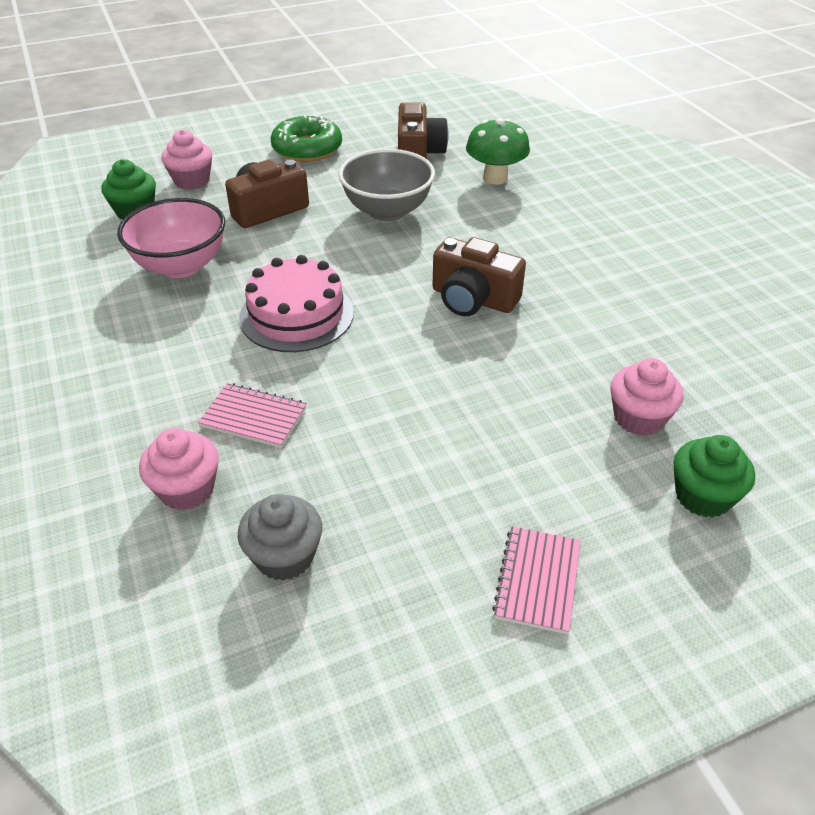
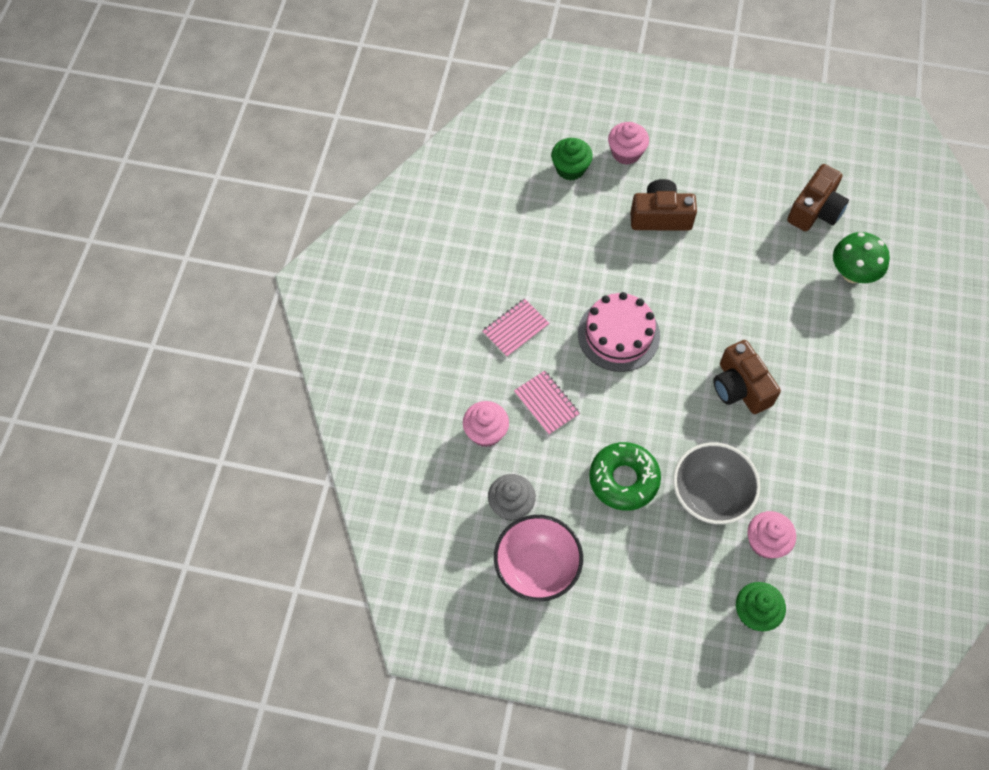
camera: 35 degrees right, 20 degrees up
pink bowl [117,198,225,278] -> pink bowl moved to [494,515,583,601]
green donut [270,114,342,162] -> green donut moved to [589,442,661,511]
grey bowl [339,149,435,221] -> grey bowl moved to [673,442,760,524]
pink notebook [492,526,580,634] -> pink notebook moved to [482,299,549,357]

